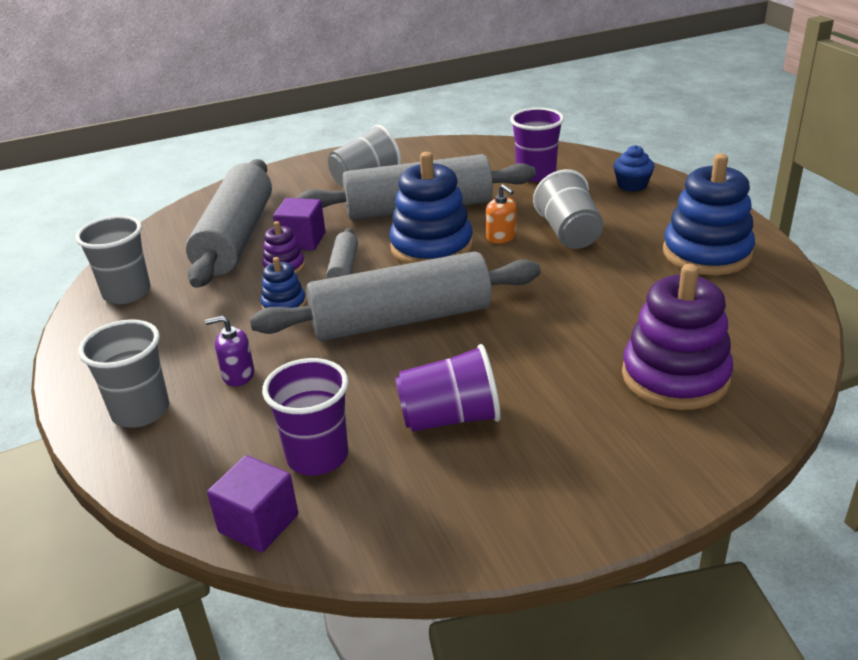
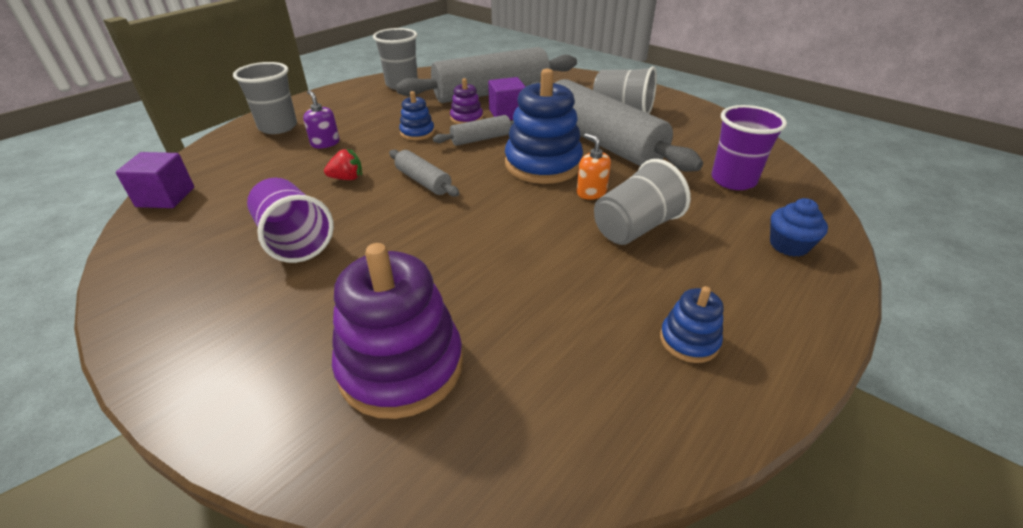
camera: 60 degrees right, 5 degrees up
grey rolling pin [250,251,541,341] -> grey rolling pin [389,150,460,197], size x0.45
purple cup [262,358,349,476] -> none
orange soap dispenser [486,184,516,244] -> orange soap dispenser turned 120 degrees clockwise [577,133,611,200]
blue stacking toy [663,154,755,275] -> blue stacking toy [660,286,724,363], size x0.49
none -> red strawberry [324,149,362,180]

